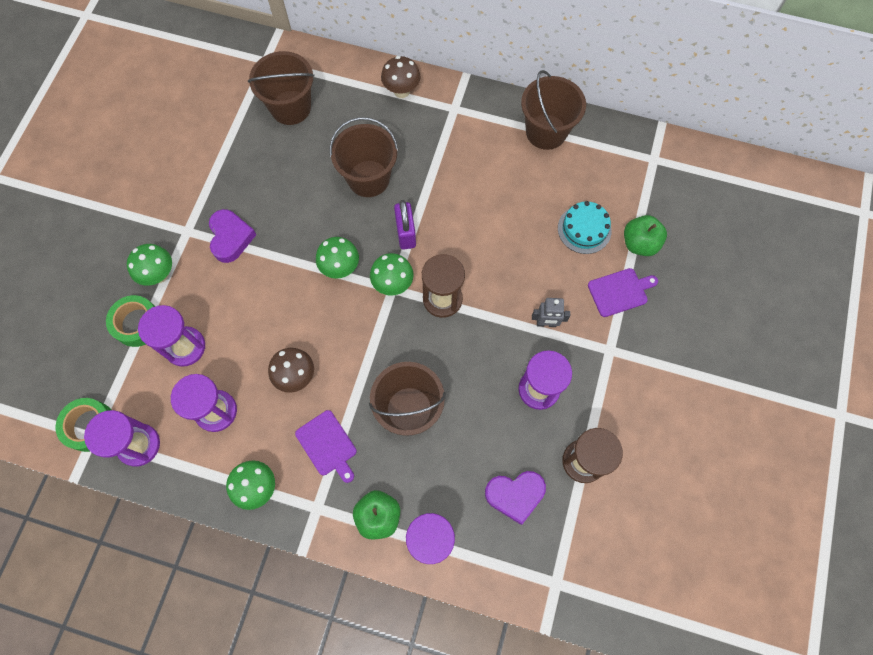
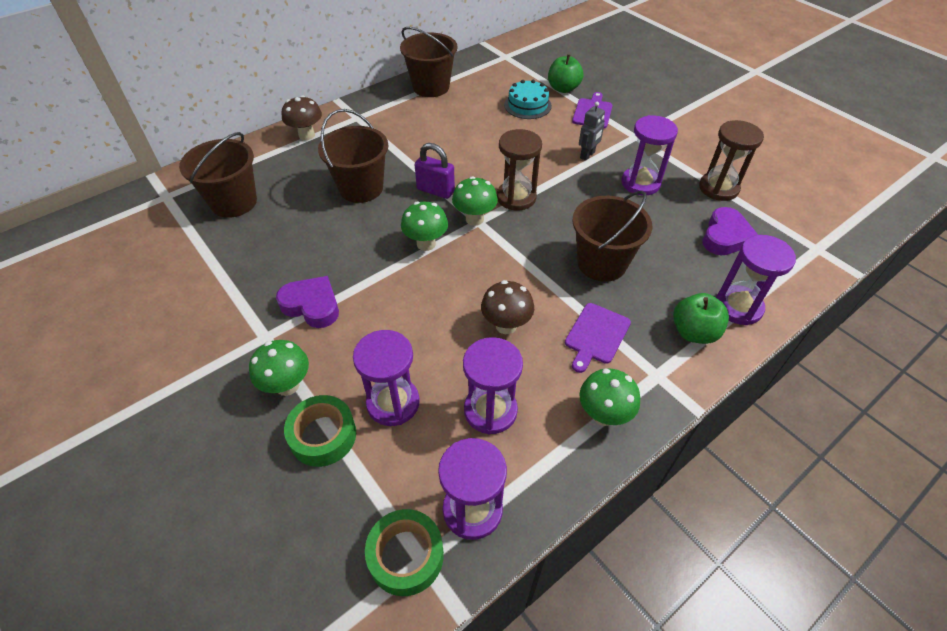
camera: 55 degrees left, 20 degrees down
purple cutting board [295,410,357,483] -> purple cutting board turned 120 degrees clockwise [565,303,631,373]

